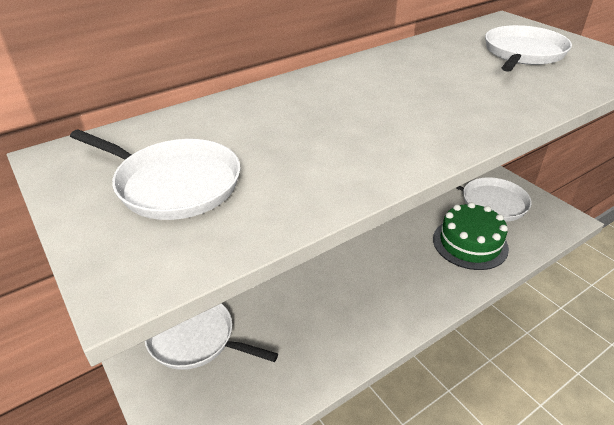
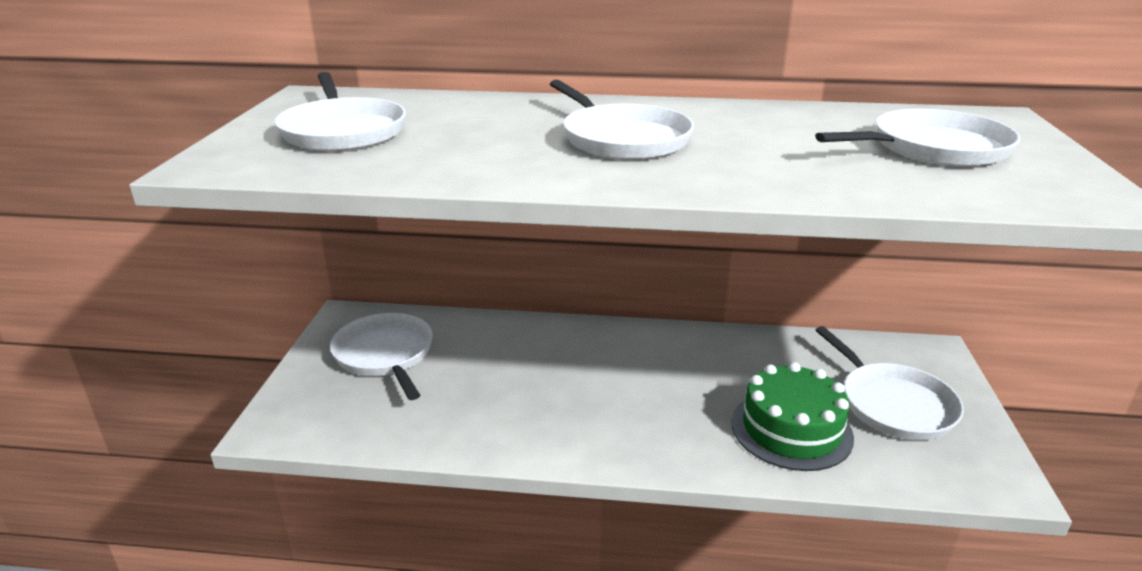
camera: 40 degrees right, 10 degrees down
none -> white pan [550,80,694,160]

